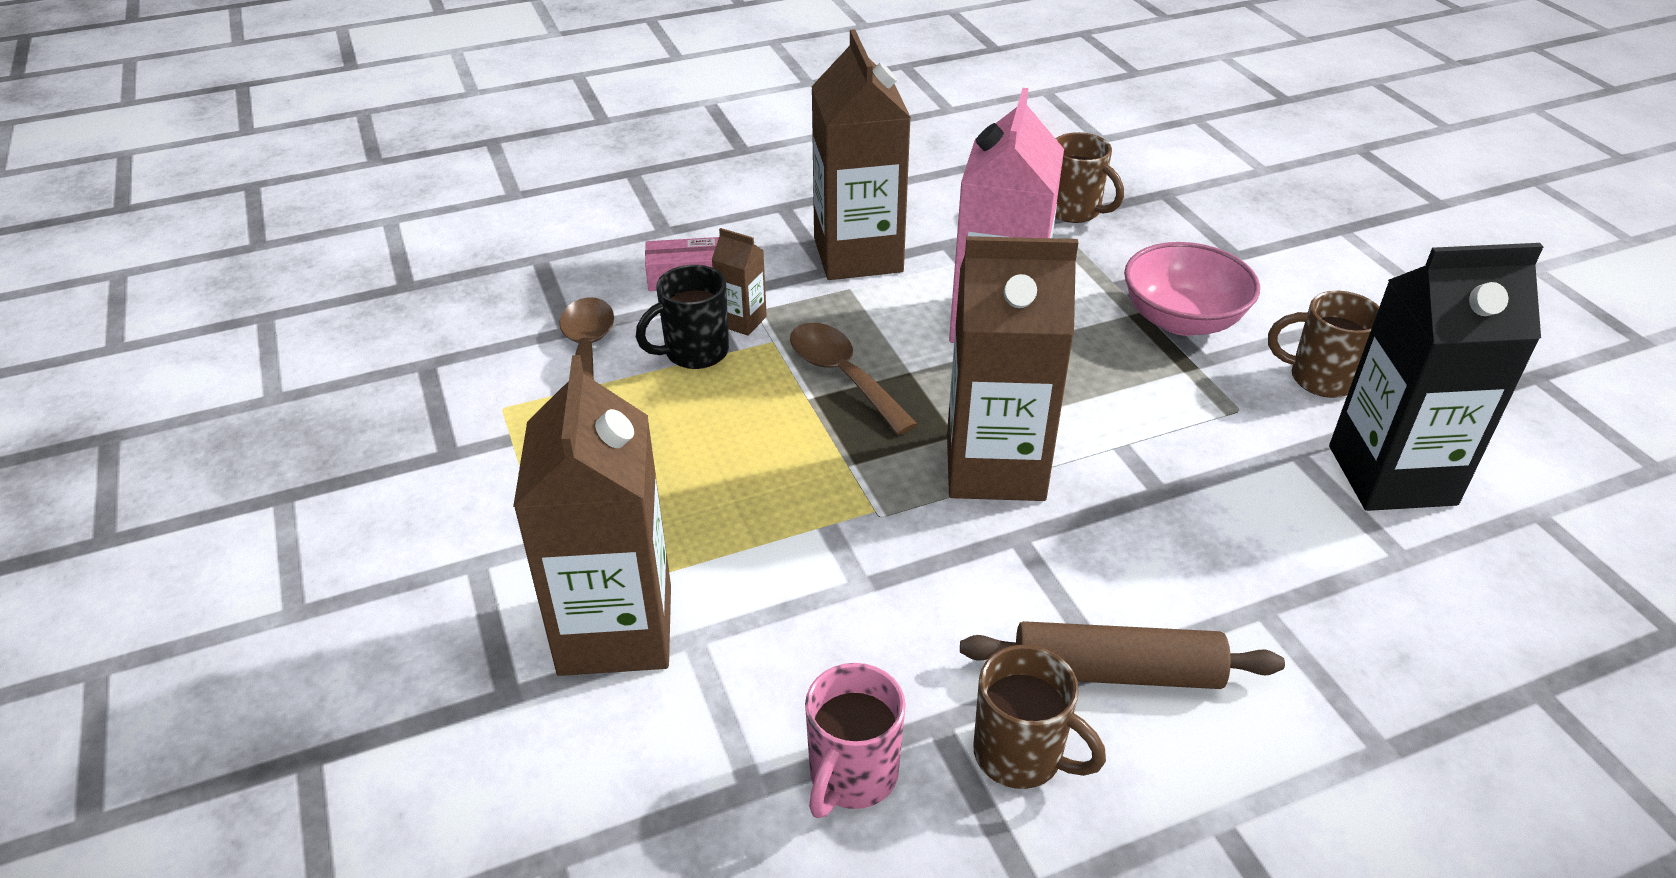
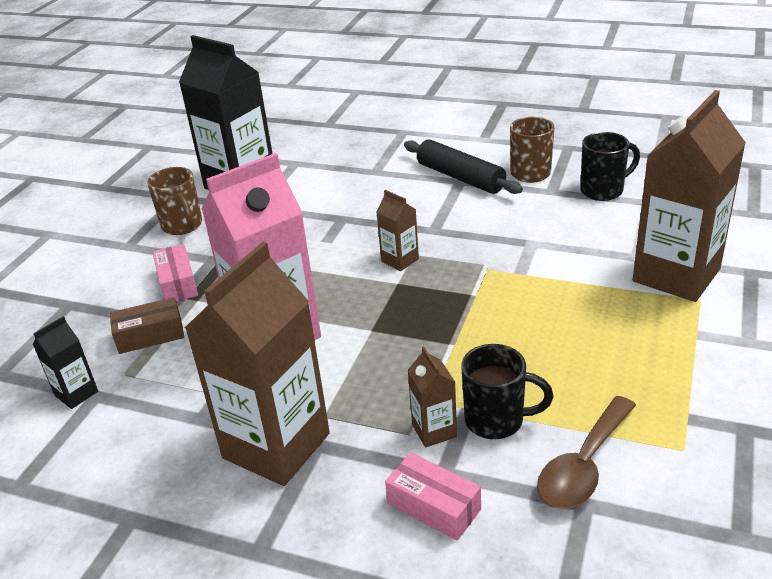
camera: 135 degrees left, 5 degrees down
brown spoon [790,323,918,435] -> none
pink mug [805,663,906,818] -> black mug [580,132,640,201]
brown carton [947,236,1078,501] -> brown carton [377,190,419,271], size x0.44
brown rolling pin [960,621,1285,689] -> black rolling pin [404,139,523,194]
brown mug [1055,132,1124,223] -> black carton [32,316,98,409]
pink bowl [1124,242,1260,336] -> pink box [153,244,198,301]
none -> brown box [110,297,184,354]

